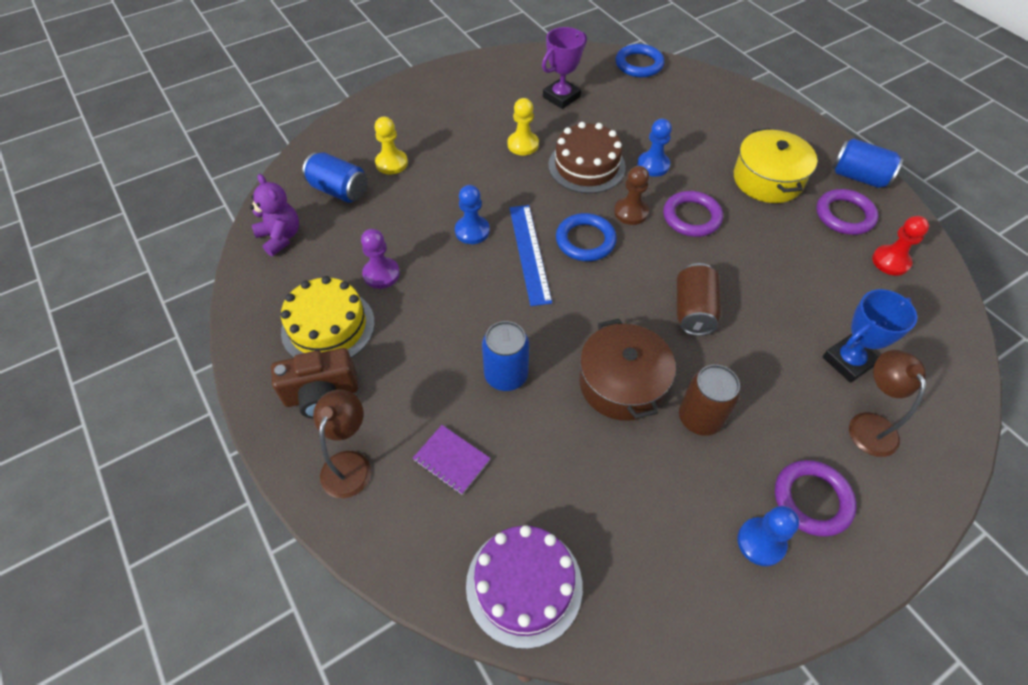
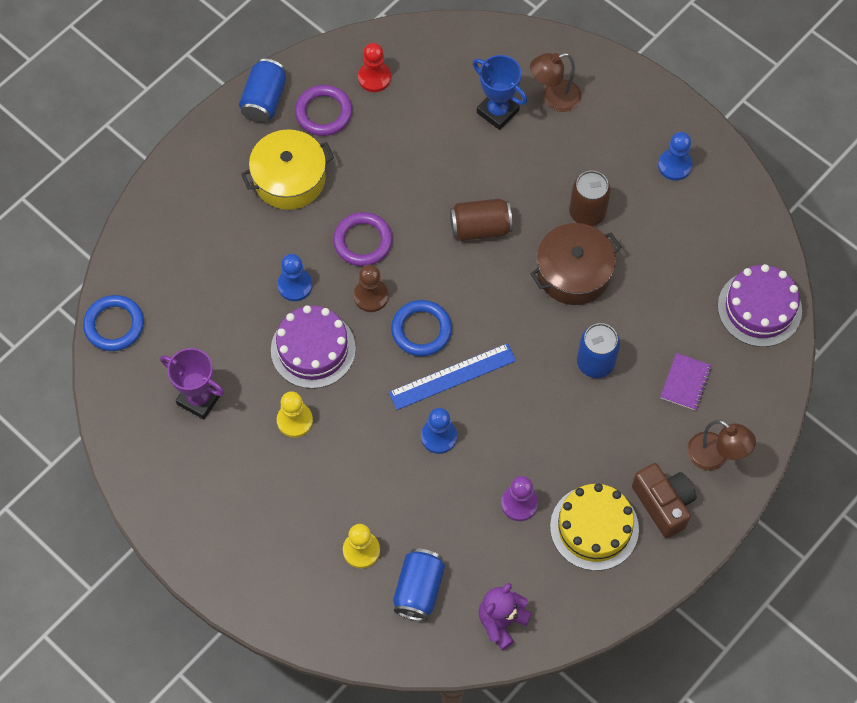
camera: 105 degrees left, 10 degrees up
brown lamp [313,389,371,498] -> brown lamp turned 135 degrees counterclockwise [687,420,756,470]
brown cake [548,122,626,193] -> purple cake [271,305,356,389]
purple ring [775,460,857,537] -> none

